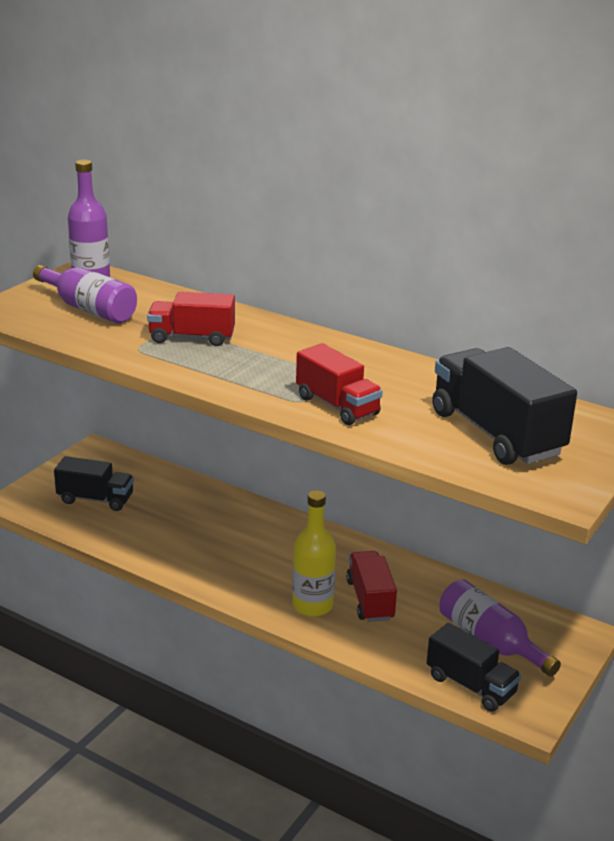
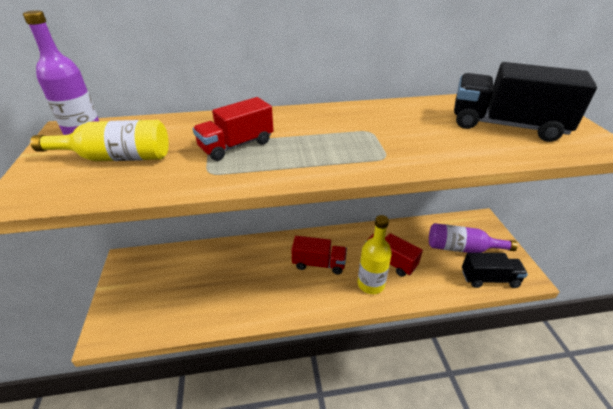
camera: 40 degrees left, 10 degrees up
purple bottle [33,265,137,324] -> yellow bottle [30,120,169,161]
black truck [54,456,134,511] -> none
red truck [296,343,383,425] -> red truck moved to [291,236,347,274]

